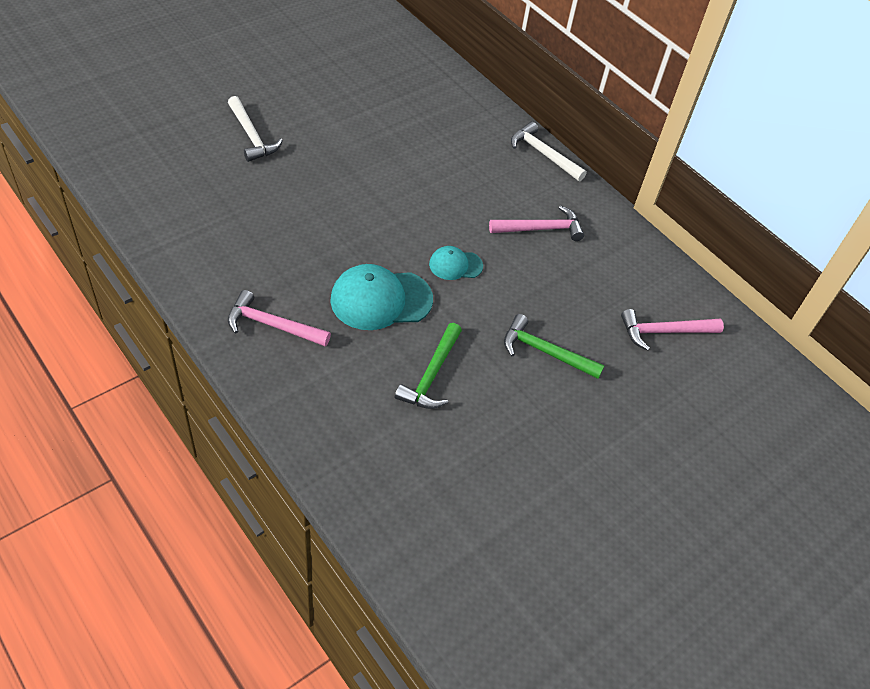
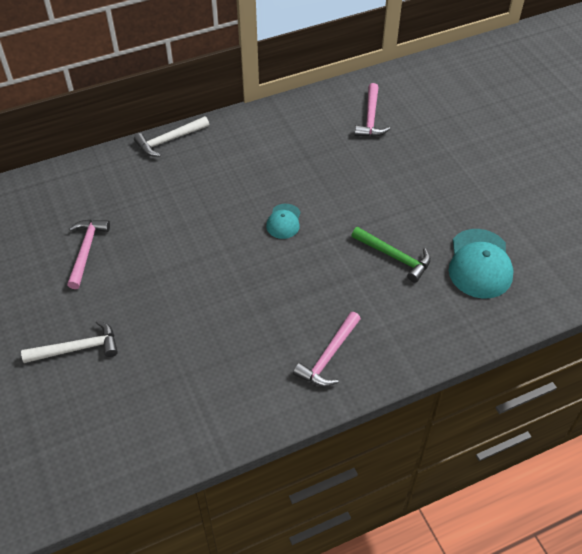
camera: 70 degrees left, 0 degrees up
turquoise cap [330,264,433,330] -> turquoise cap moved to [449,229,514,299]
pink hammer [489,205,584,241] -> pink hammer moved to [67,220,110,289]
green hammer [504,314,605,379] -> none

